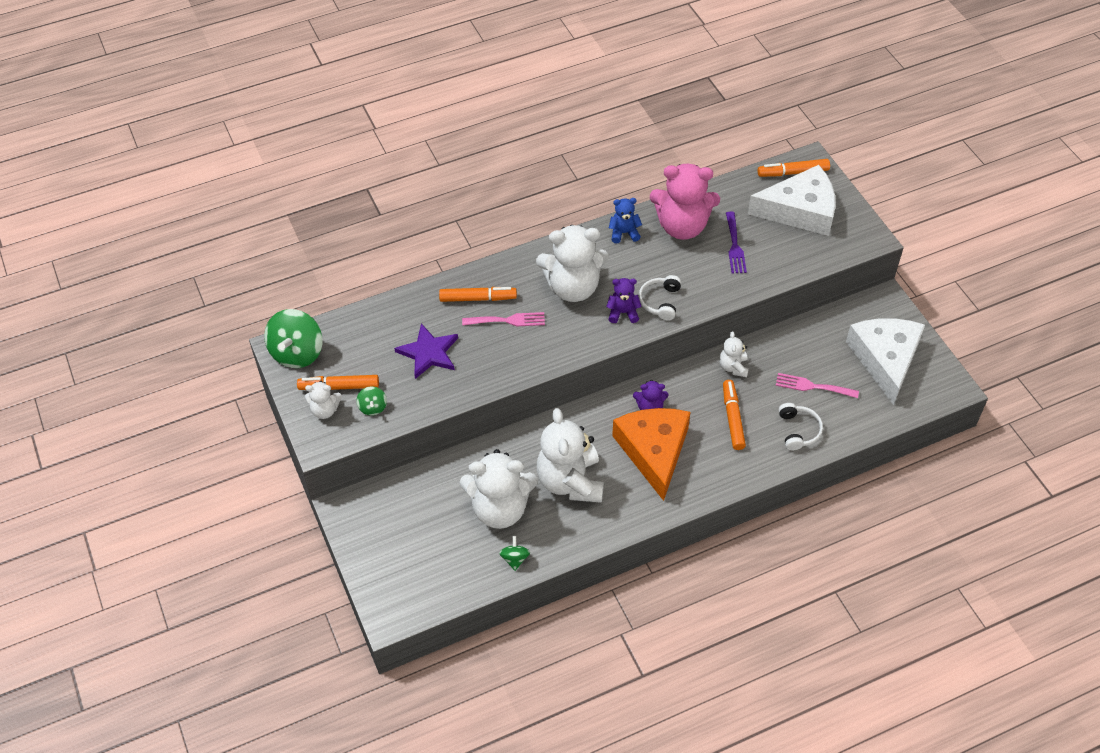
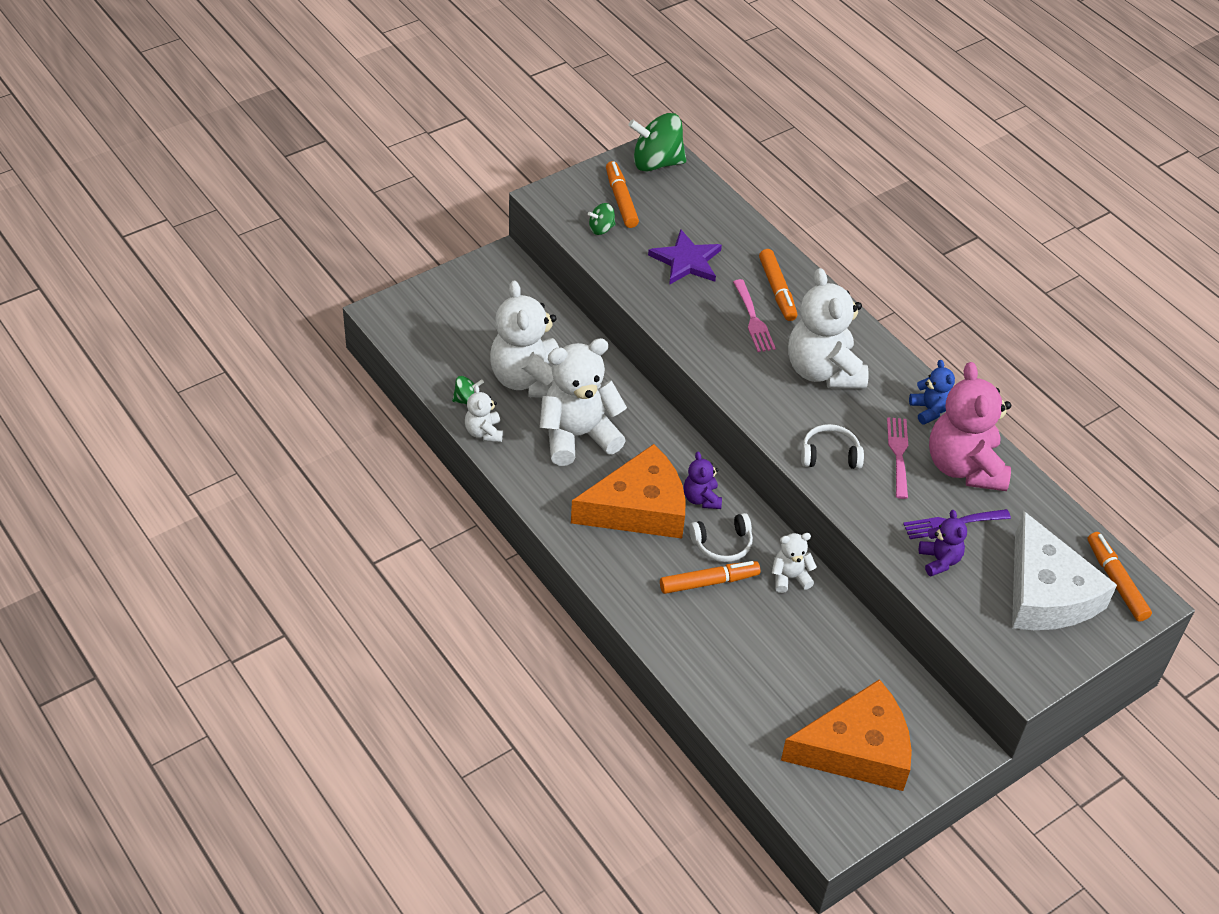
camera: 75 degrees right, 5 degrees down
white teddy bear [305,381,342,419] -> white teddy bear moved to [465,385,503,442]
purple teddy bear [606,278,642,323] -> purple teddy bear moved to [919,510,967,576]
pink fork [776,373,859,398] -> pink fork moved to [887,417,908,499]
white headphones [779,403,823,450] -> white headphones moved to [689,513,753,562]
white cheese [846,318,925,405] -> orange cheese [781,679,912,791]

